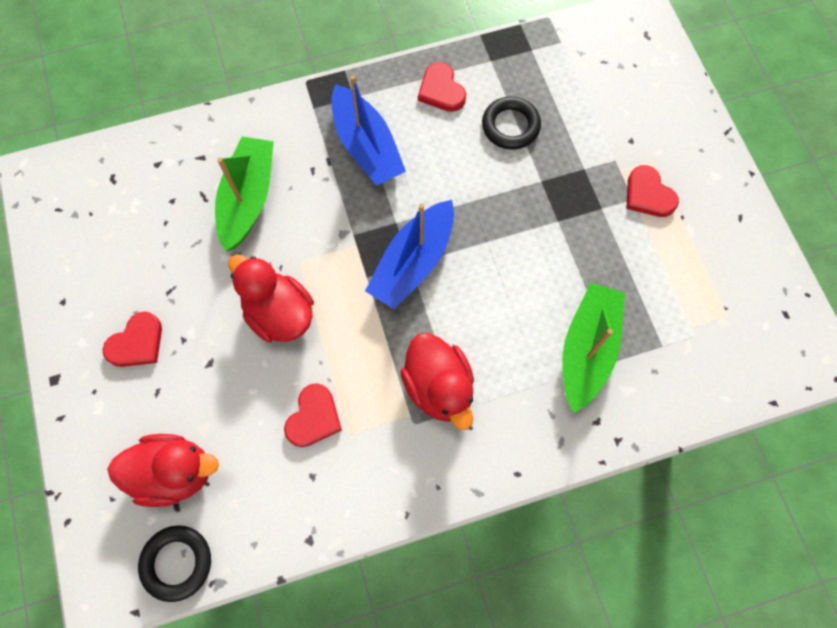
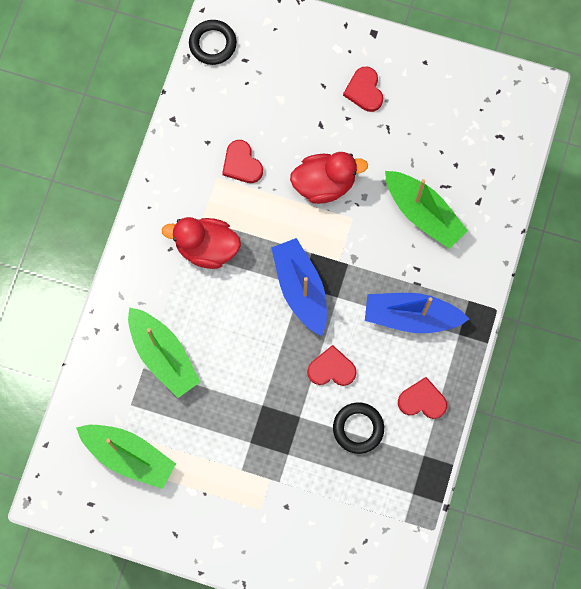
camera: 125 degrees right, 5 degrees up
red duck [107,434,219,507] -> none
red heart [626,165,679,217] -> red heart moved to [307,345,357,386]
none -> green boat [76,425,176,489]

